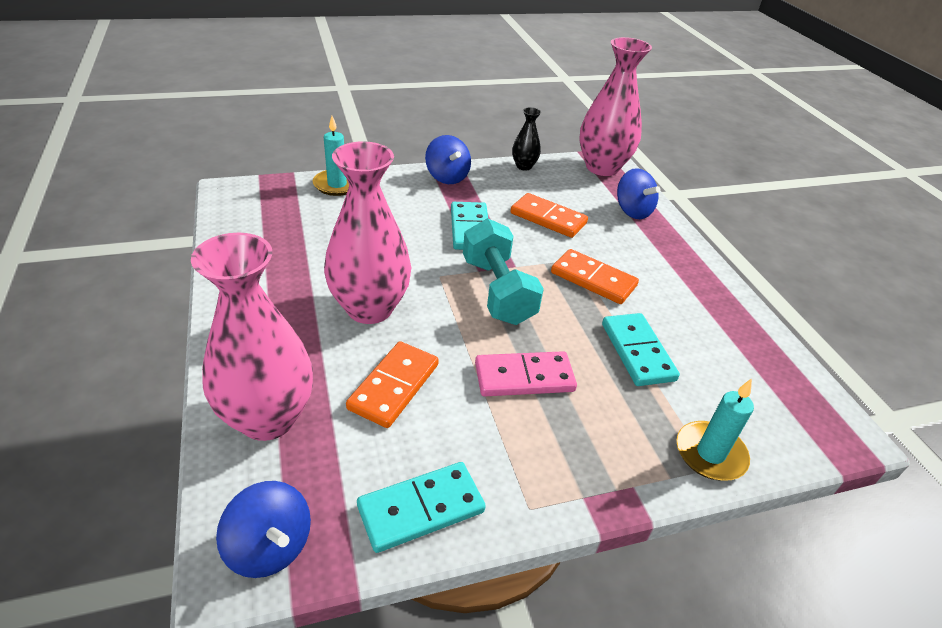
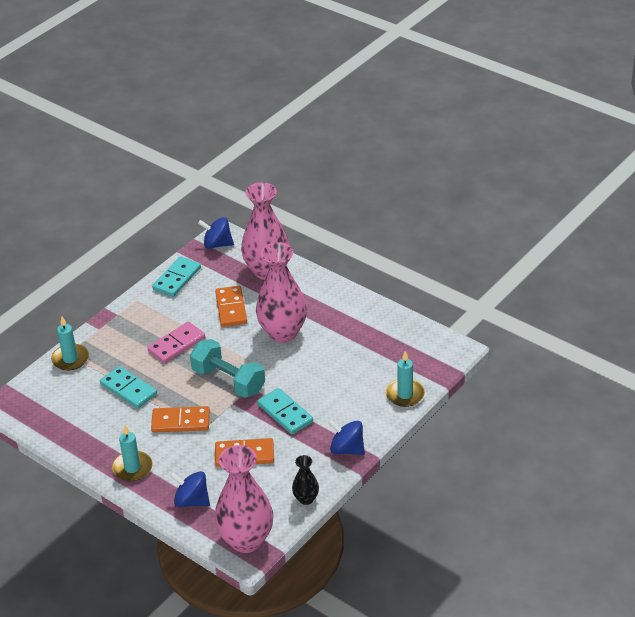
camera: 150 degrees right, 0 degrees up
none -> turquoise candle [112,425,152,482]

